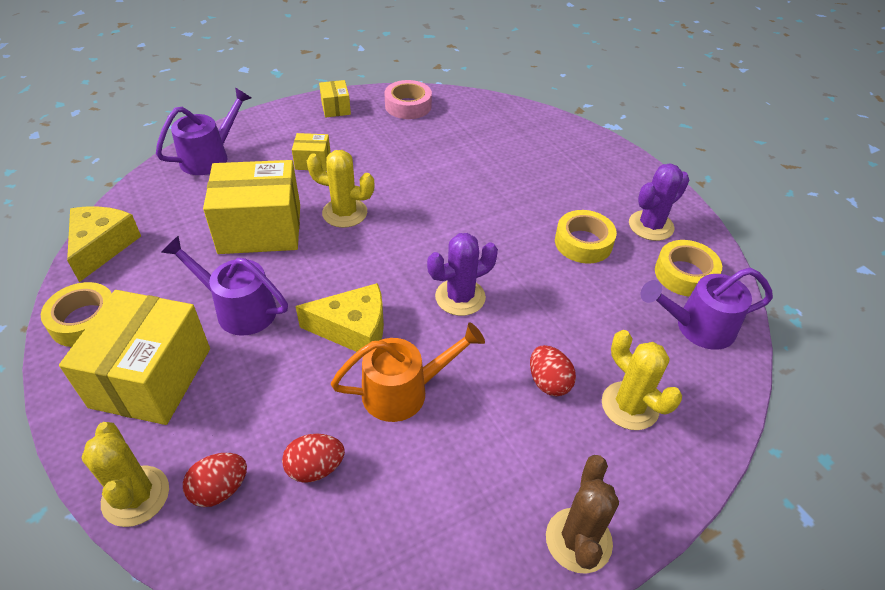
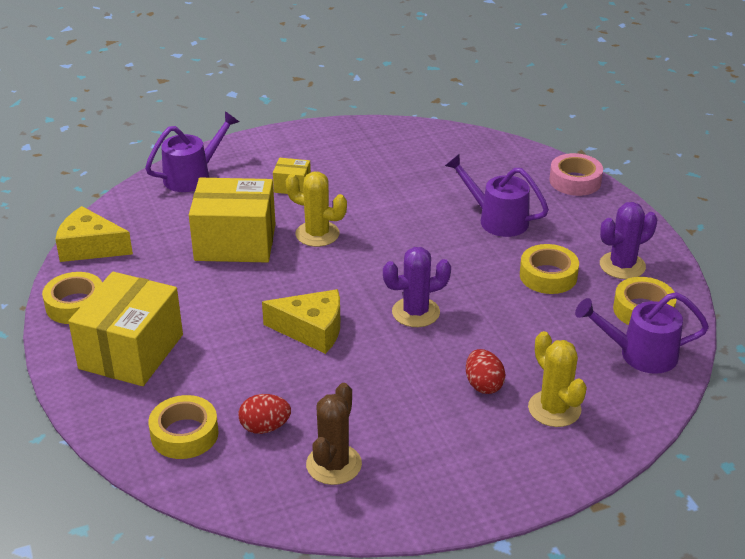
camera: 10 degrees right, 10 degrees down
yellow cheese [67,206,141,282] -> yellow cheese turned 90 degrees counterclockwise [55,206,133,262]
yellow cactus [82,422,169,527] -> none
purple watering can [161,236,288,336] -> purple watering can moved to [445,154,549,237]
red egg [183,453,247,507] -> yellow tape [148,395,219,459]
yellow box [319,80,351,118] -> none
orange watering can [331,322,485,422] -> none
pink tape [384,80,432,119] -> pink tape moved to [549,153,603,196]
brown cactus [546,455,619,574] -> brown cactus moved to [306,383,362,485]

